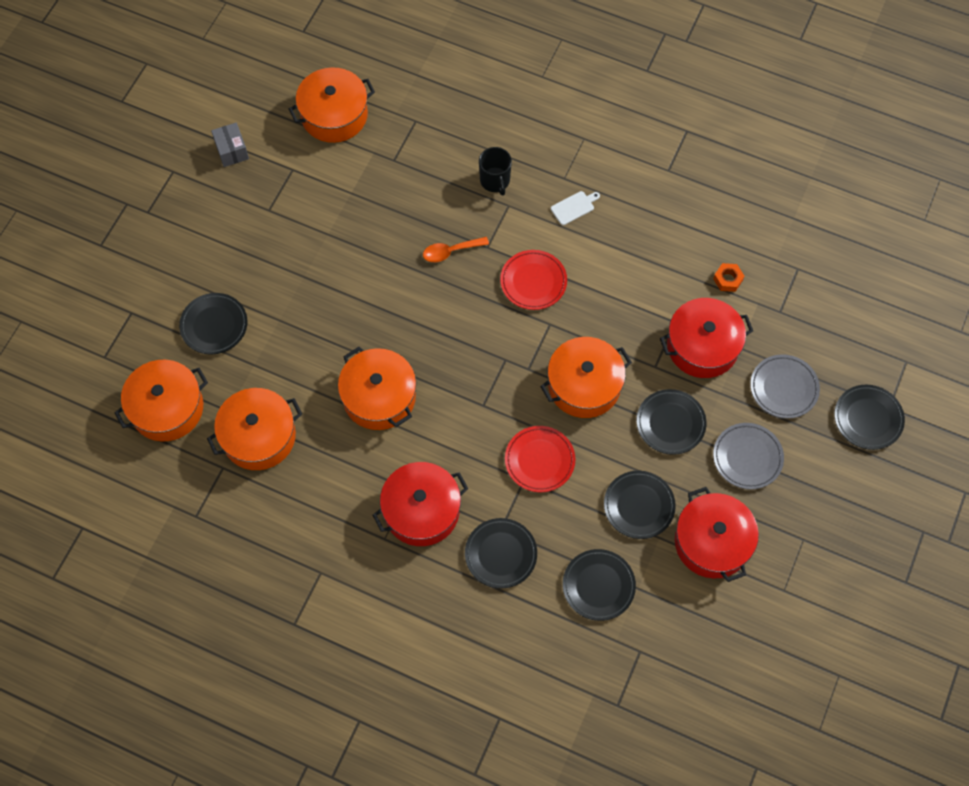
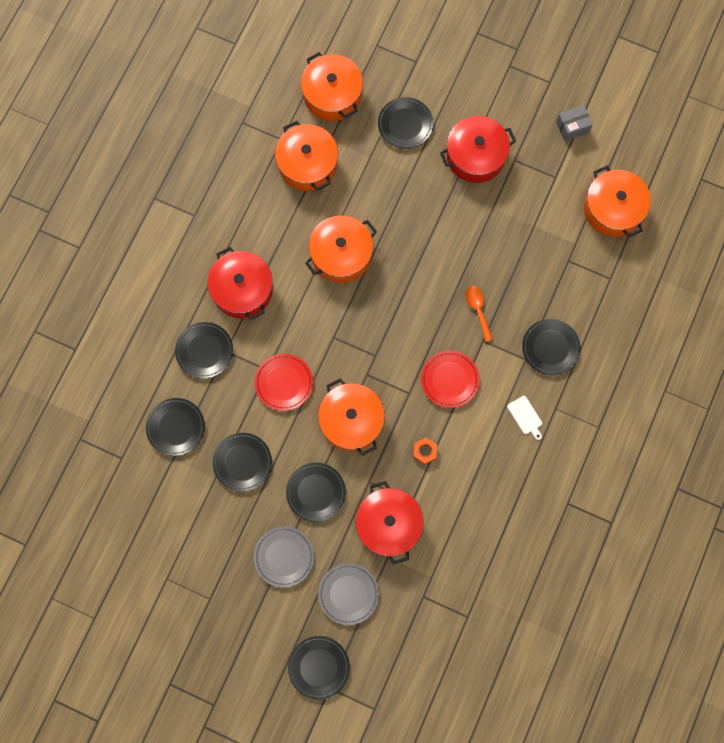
camera: 90 degrees right, 10 degrees up
black mug [479,147,512,196] -> black plate [522,319,581,375]
red pot [675,487,759,582] -> red pot moved to [440,116,516,183]
orange nut [713,263,744,292] -> orange nut moved to [413,438,437,465]

